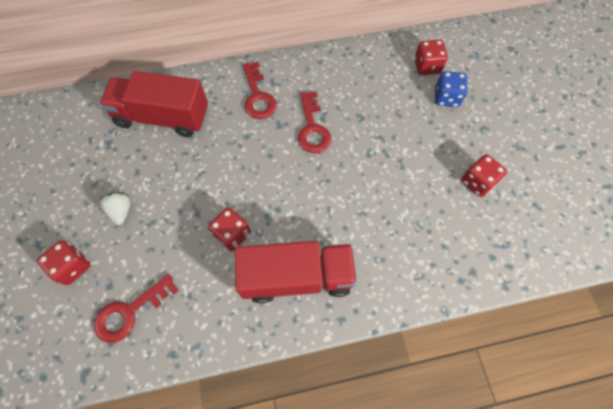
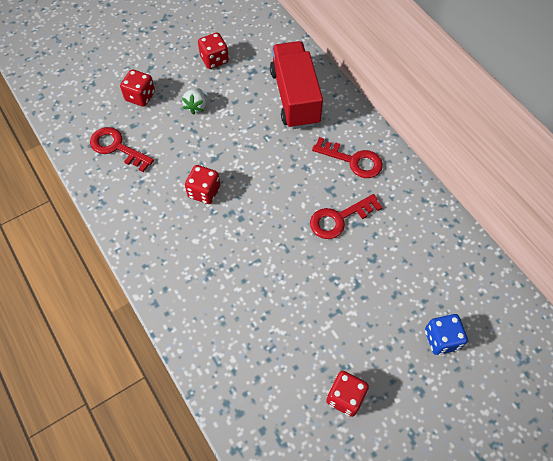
camera: 70 degrees right, 5 degrees down
white strawberry [99,192,131,225] -> white strawberry turned 135 degrees clockwise [182,88,206,115]
red truck [235,241,357,303] -> none
red key [243,62,277,119] -> red key turned 120 degrees counterclockwise [312,137,383,178]
red dice [414,40,448,75] -> red dice moved to [198,33,229,69]

